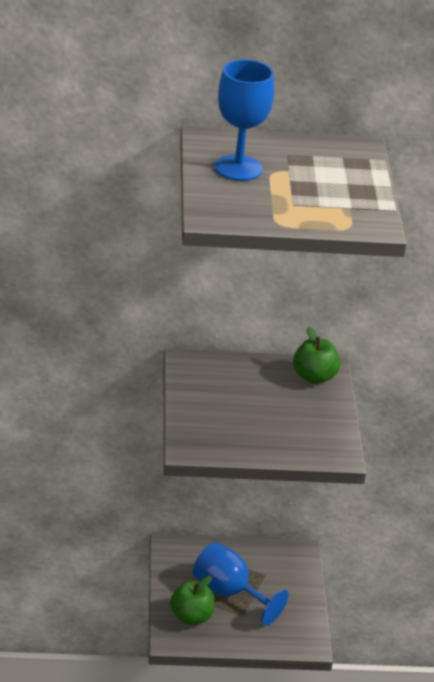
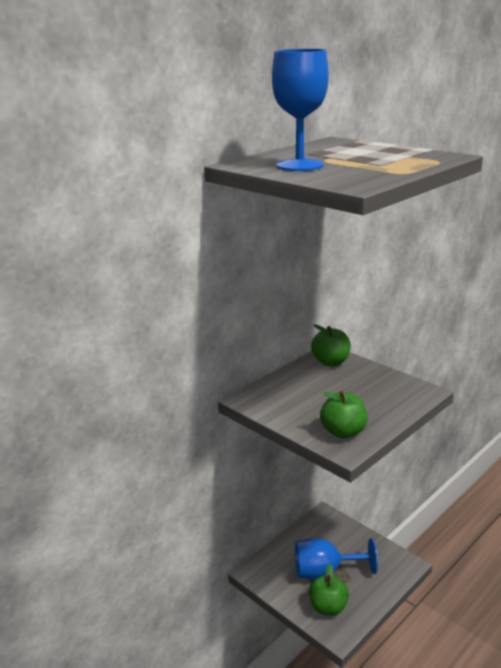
camera: 40 degrees left, 10 degrees down
none -> green apple [320,391,368,438]

